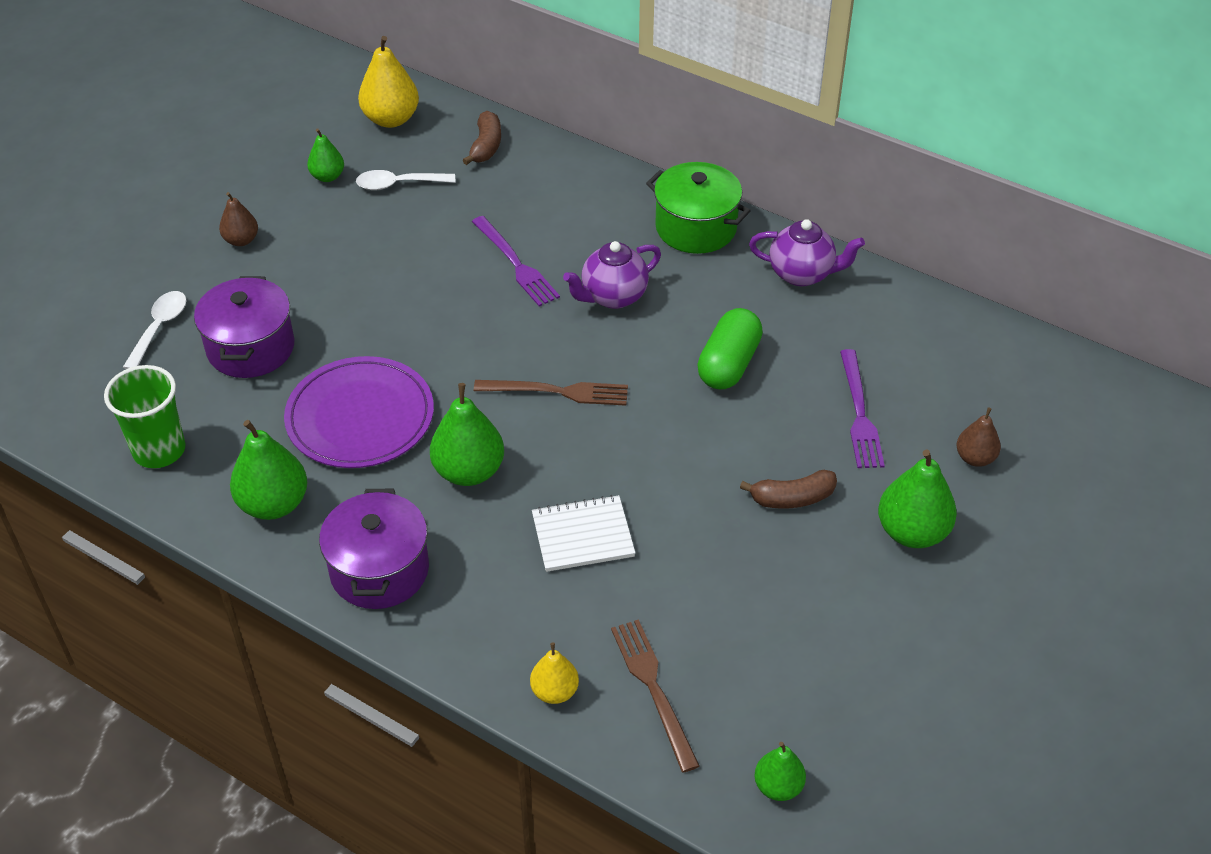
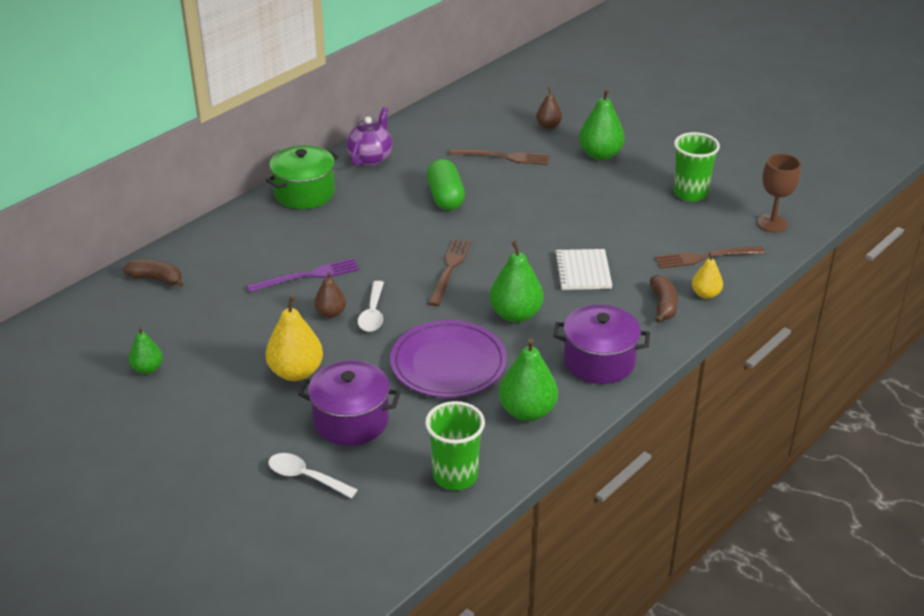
camera: 80 degrees left, 10 degrees down
brown pear [219,192,258,246] -> brown pear moved to [314,272,346,318]
white spoon [356,170,455,190] -> white spoon moved to [358,281,384,332]
yellow pear [358,36,419,128] -> yellow pear moved to [266,296,323,381]
purple teapot [563,241,661,309] -> none
green capsule [697,308,763,389] -> green capsule turned 45 degrees clockwise [427,159,465,210]
brown banana [740,470,837,509] -> brown banana moved to [650,275,678,323]
green pear [754,742,806,801] -> brown goblet [757,153,801,233]
purple fork [840,349,885,468] -> brown fork [449,149,549,165]
none -> green cup [674,132,720,202]

